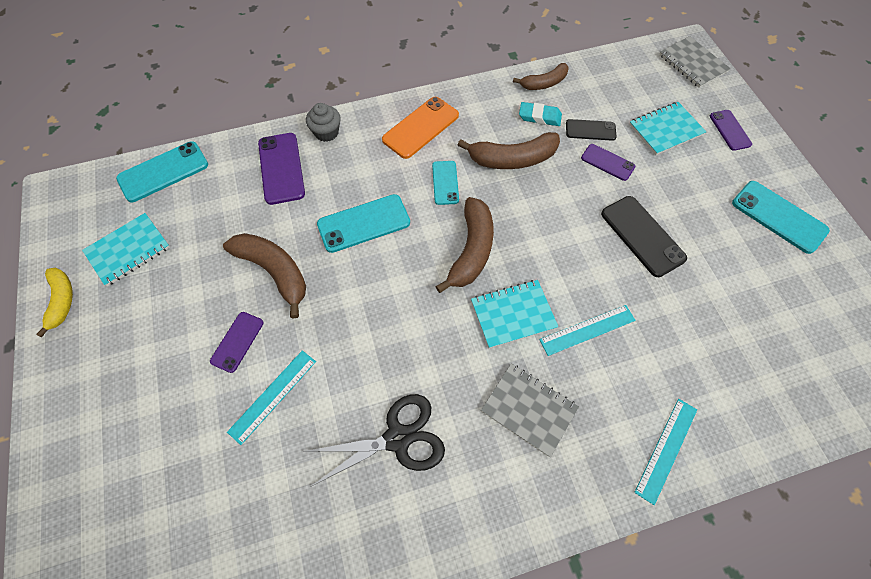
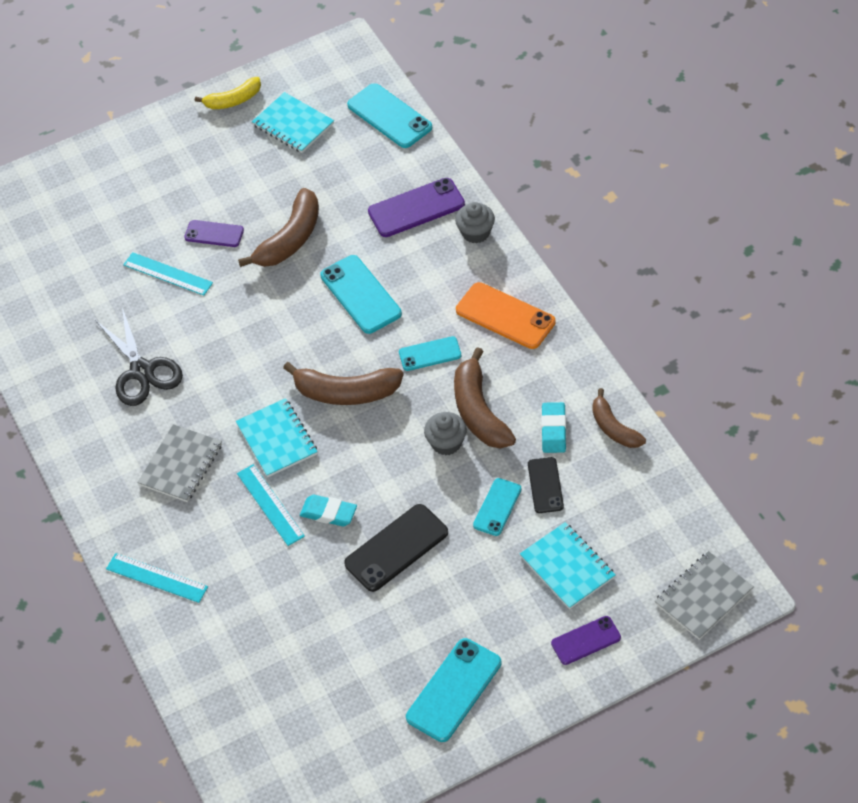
camera: 85 degrees right, 10 degrees down
purple phone [581,144,636,181] -> turquoise phone [473,478,522,536]
none -> turquoise eraser [300,495,357,526]
none -> grey cupcake [424,412,467,455]

